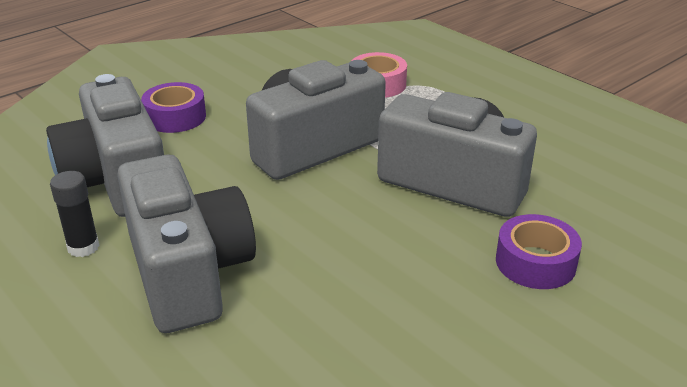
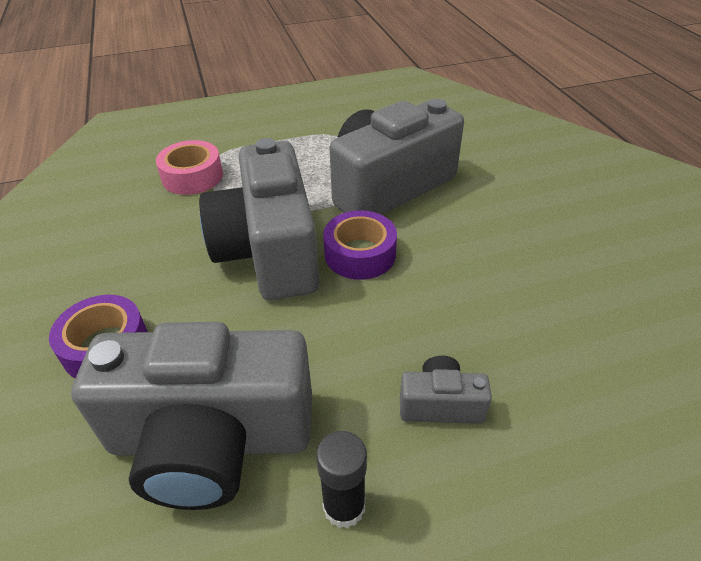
camera: 65 degrees left, 10 degrees up
grey camera [117,155,256,333] -> grey camera [400,356,492,424], size x0.43
purple tape [496,214,582,289] -> purple tape moved to [323,211,397,280]

